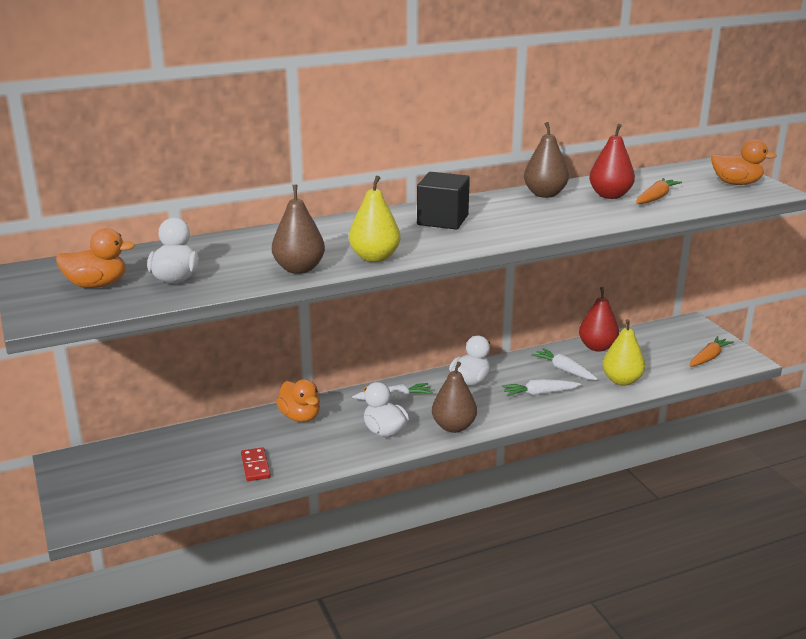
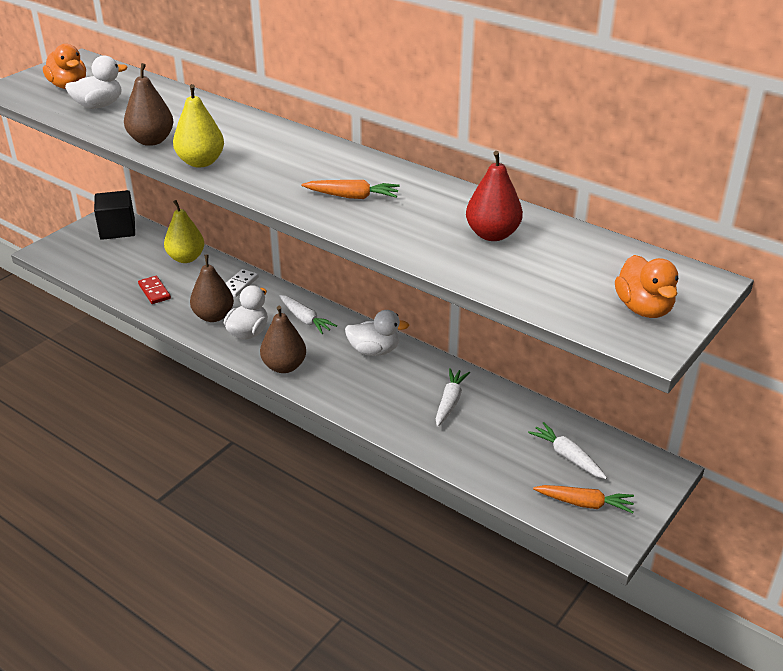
camera: 60 degrees right, 10 degrees up
red domino [241,447,271,481] -> red domino turned 75 degrees counterclockwise [138,276,171,304]
orange duck [276,379,320,422] -> white domino [226,269,259,297]
black cube [417,172,470,230] -> black cube moved to [94,190,135,240]
white carrot [502,379,581,396] -> white carrot moved to [528,422,607,479]
brown pear [524,122,569,198] -> brown pear moved to [190,255,234,322]
red pear [579,287,619,351] -> none
yellow pear [602,319,645,386] -> yellow pear moved to [164,200,204,263]
orange carrot [636,178,682,204] -> orange carrot moved to [302,180,400,199]

